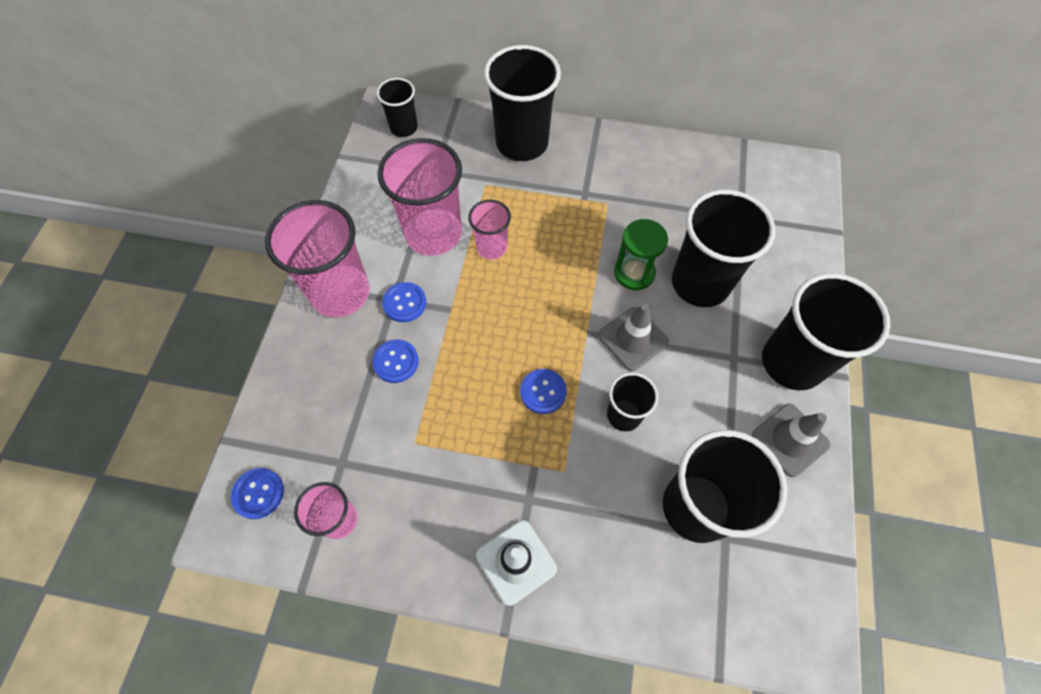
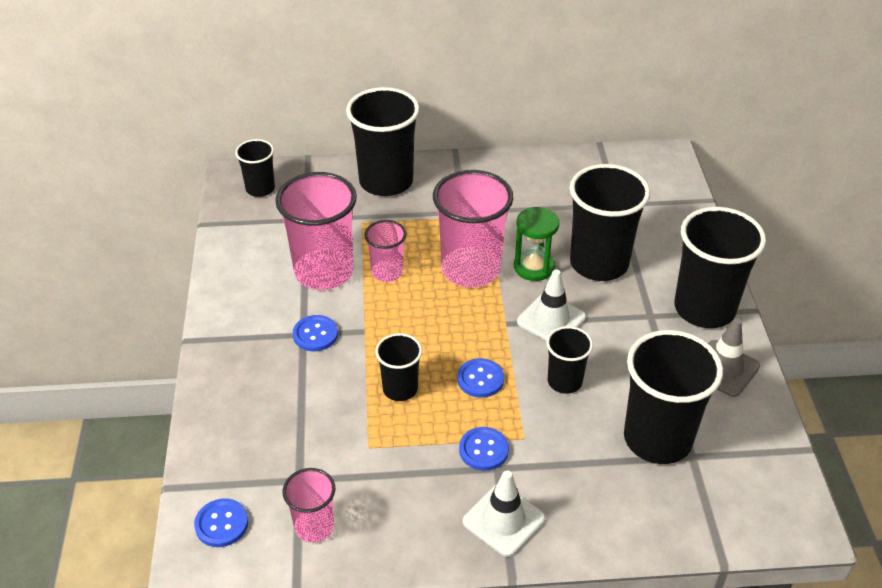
camera: 15 degrees left, 20 degrees down
pink cup [265,200,370,318] -> pink cup moved to [433,170,513,288]
blue button [372,340,419,383] -> blue button moved to [459,427,509,471]
grey traffic cone [598,304,669,371] -> white traffic cone [517,269,586,341]
none -> black cup [375,333,422,401]

